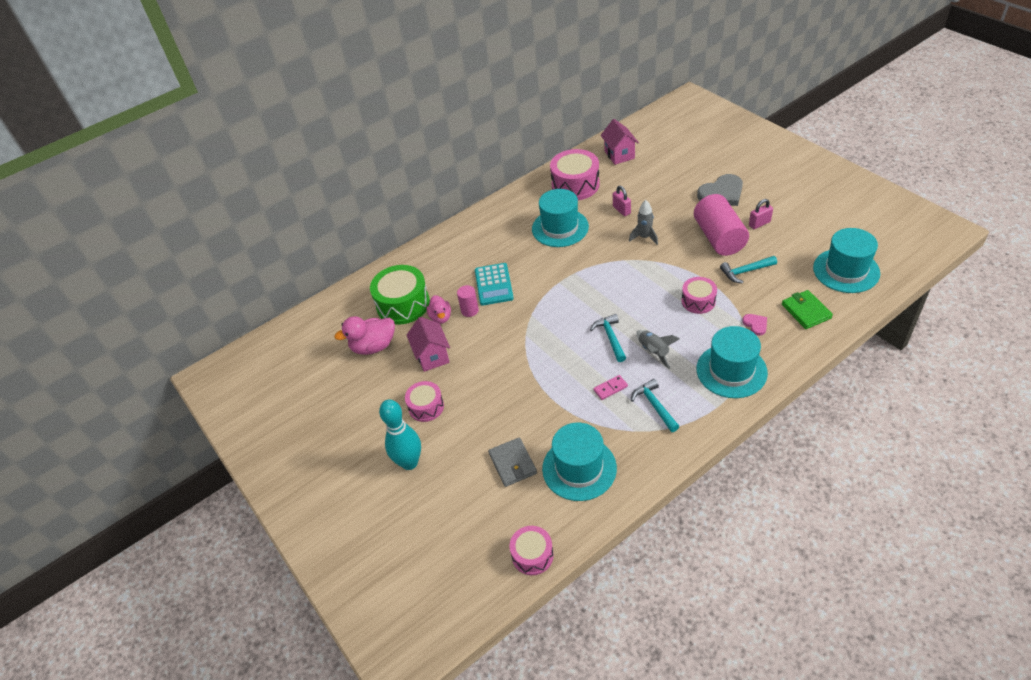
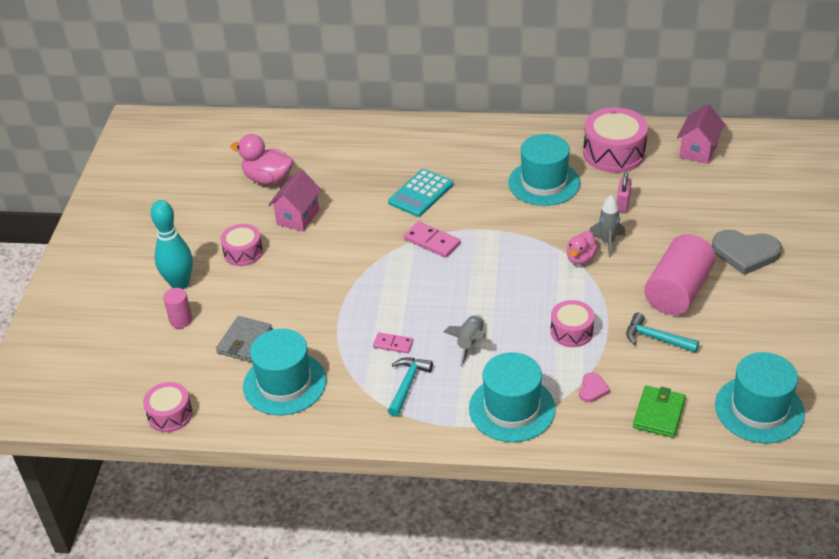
camera: 40 degrees right, 5 degrees down
green drum [370,265,430,325] -> none
pink duck [427,295,451,324] -> pink duck moved to [566,231,598,265]
pink cylinder [457,285,479,317] -> pink cylinder moved to [163,288,193,328]
turquoise hammer [590,314,626,362] -> none
pink padlock [749,199,773,229] -> none
none -> pink domino [404,221,461,258]

